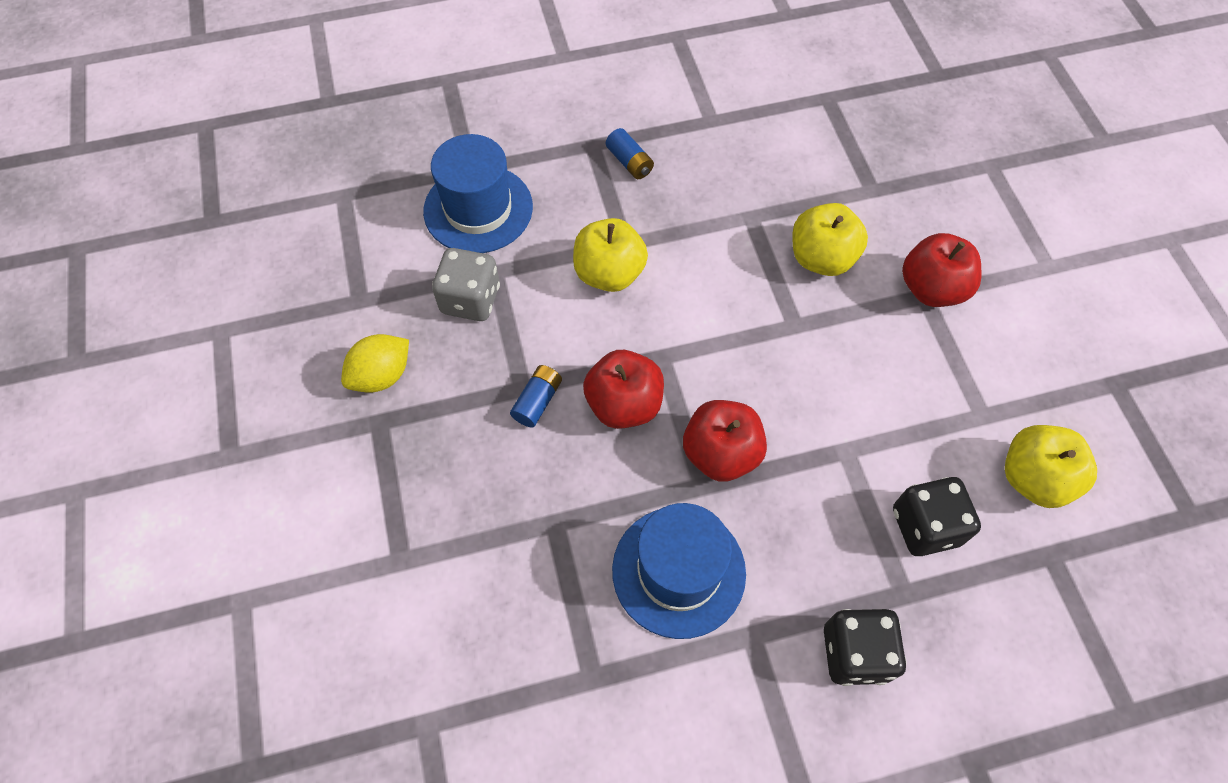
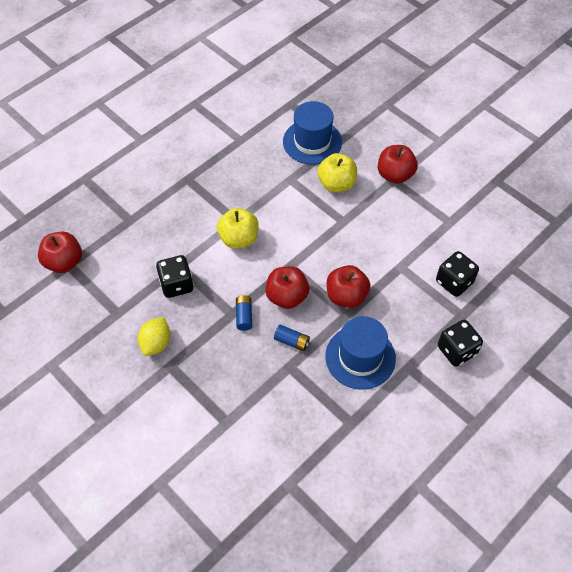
camera: 30 degrees left, 5 degrees down
blue hat [423,134,533,253] -> blue hat moved to [283,101,342,165]
grey dice [432,248,500,321] -> black dice [156,255,194,298]
blue battery [606,128,654,179] -> blue battery moved to [274,325,310,351]
yellow apple [1005,425,1097,508] -> none
none -> red apple [38,231,82,273]

